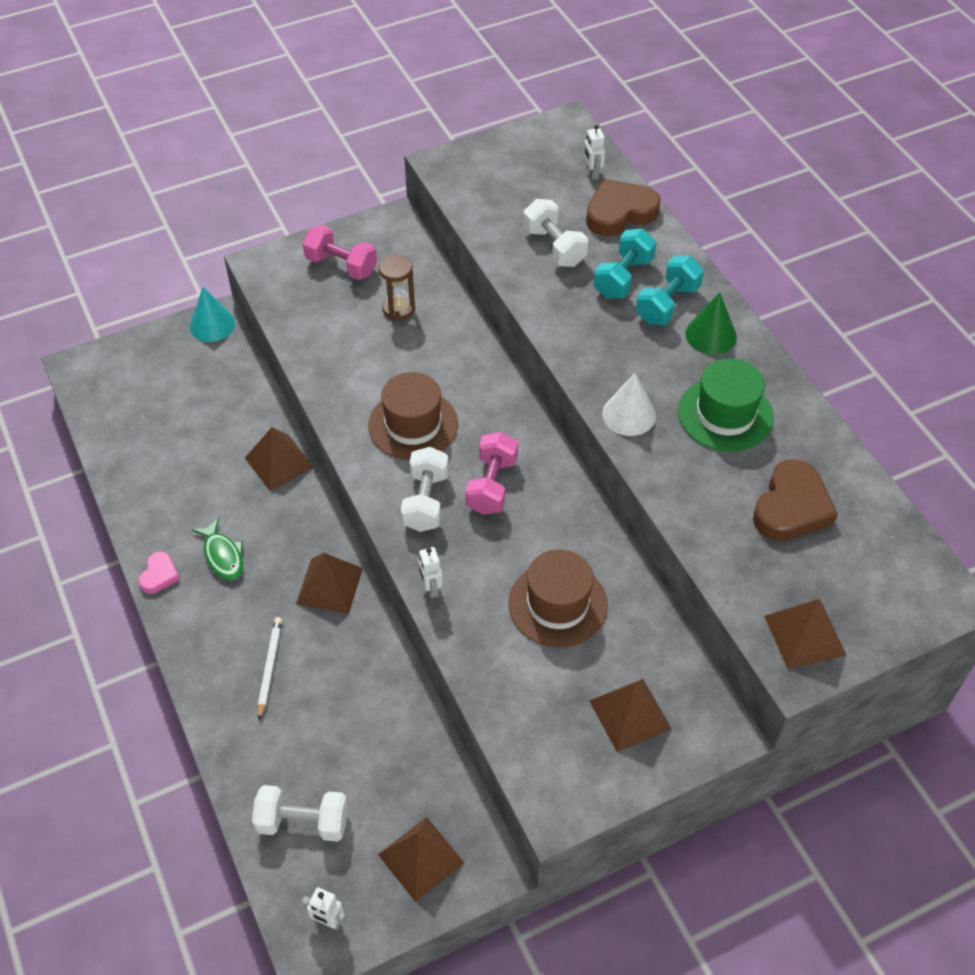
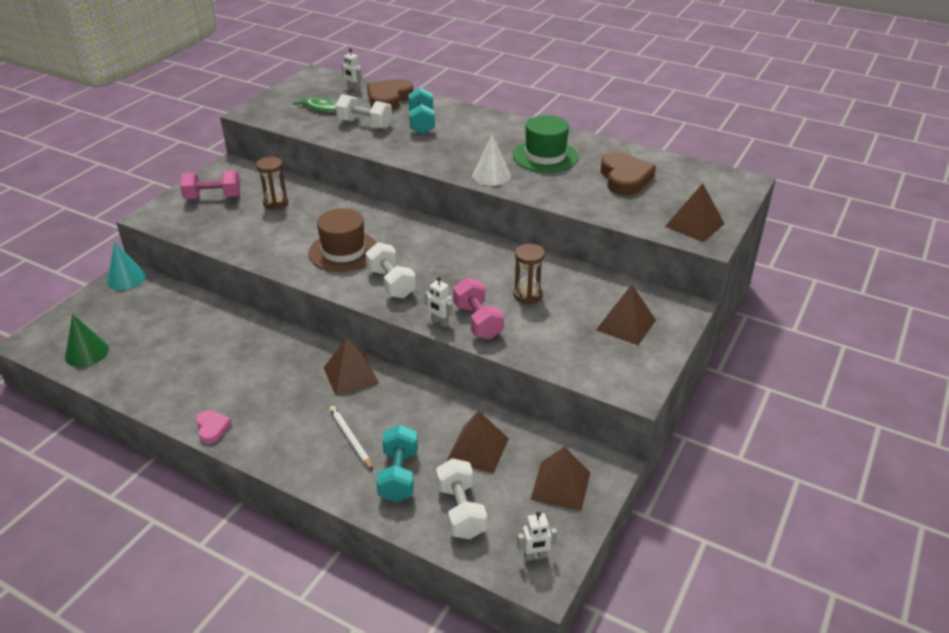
camera: 35 degrees left, 15 degrees down
green fish [192,518,243,581] -> green fish moved to [293,96,337,112]
brown pyramid [245,427,314,491] -> brown pyramid moved to [447,411,509,473]
white dumbbell [252,785,348,842] -> white dumbbell turned 75 degrees counterclockwise [436,458,487,539]
pink dumbbell [465,432,518,515] -> pink dumbbell moved to [453,277,504,339]
brown hat [509,549,608,648] -> brown hourglass [513,244,545,304]
turquoise dumbbell [636,256,704,325] -> turquoise dumbbell moved to [376,424,418,502]
green cone [685,292,737,354] -> green cone moved to [65,314,109,367]

